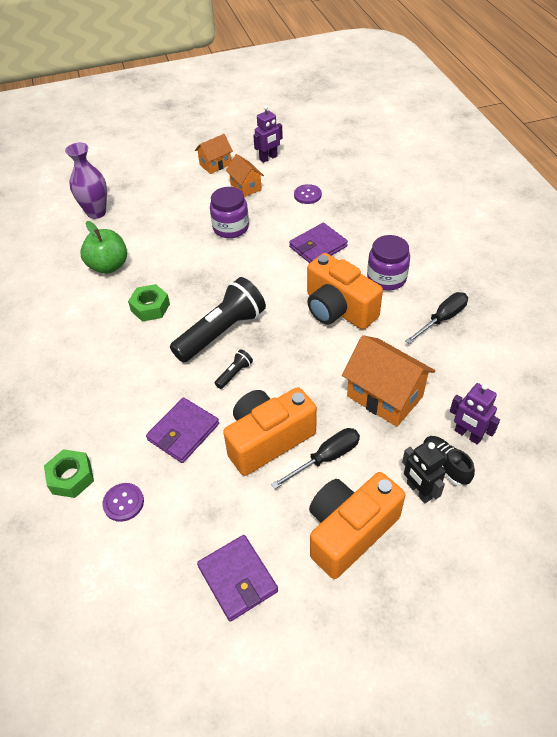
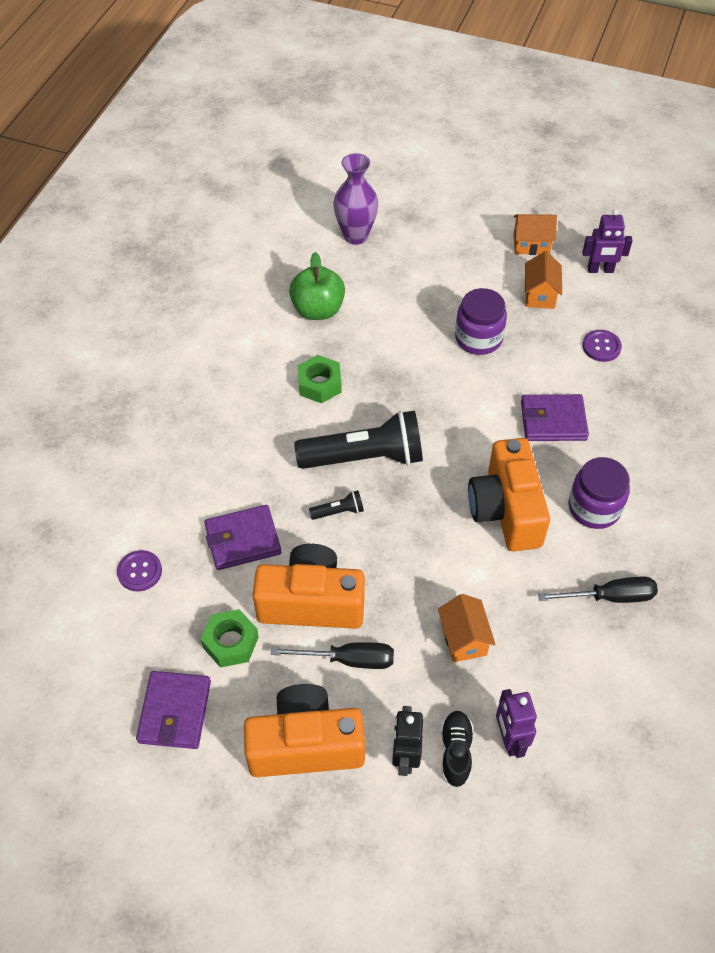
camera: 35 degrees right, 5 degrees up
green nut [44,449,94,498] -> green nut moved to [201,609,259,668]
orange house [342,335,435,427] -> orange house [438,594,496,662], size x0.59

